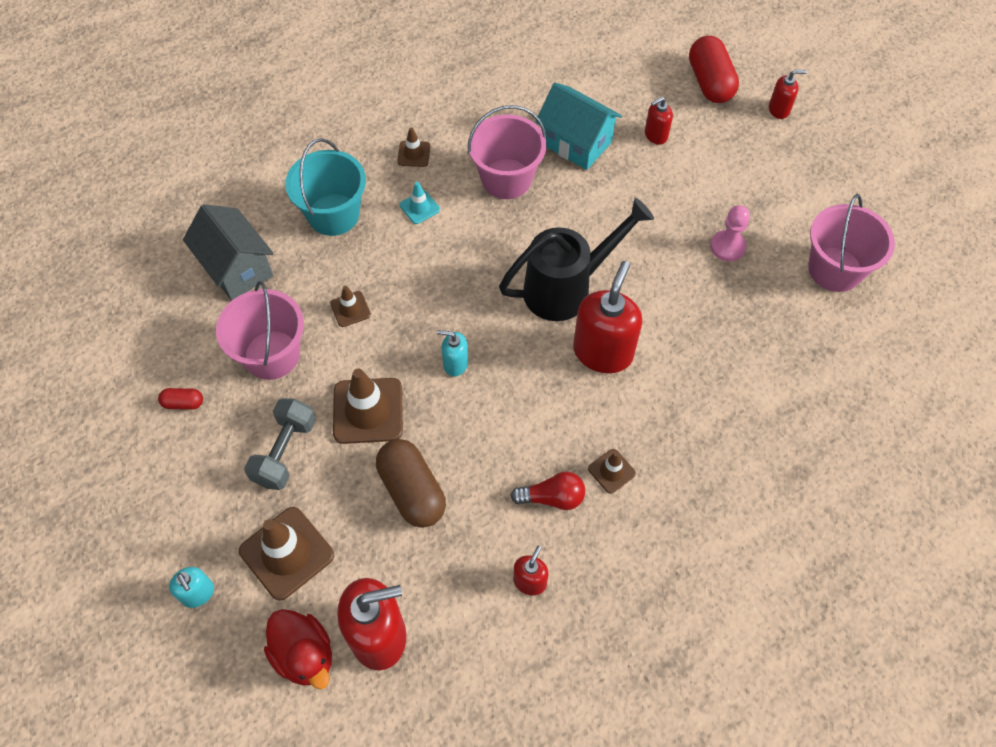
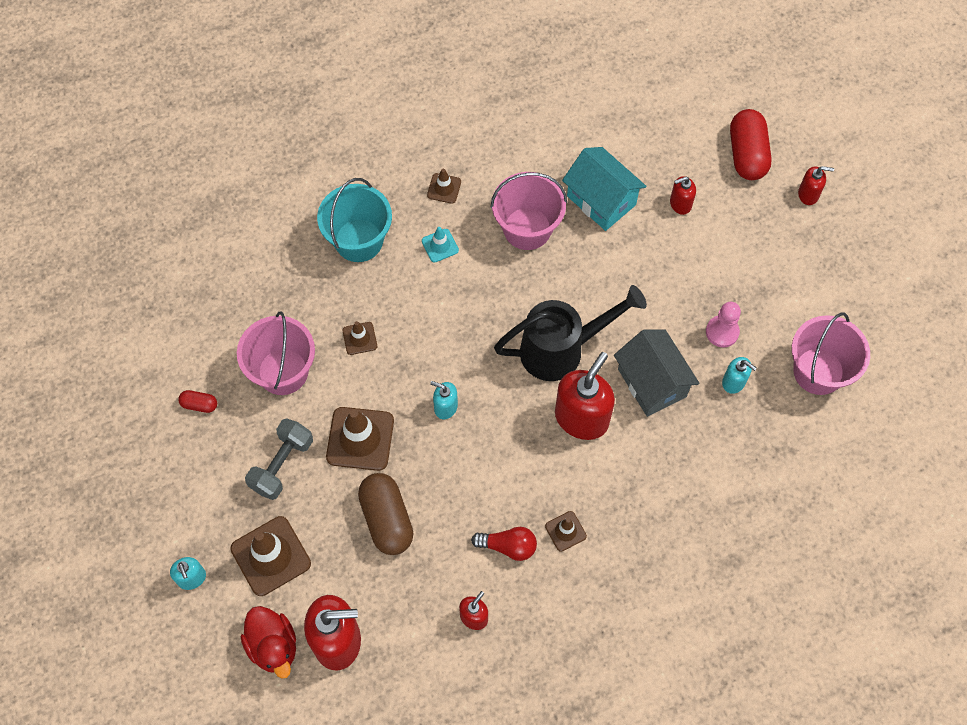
camera: 10 degrees right, 5 degrees up
grey house [183,204,274,301] -> grey house moved to [614,329,700,417]
none -> turquoise soap dispenser [722,357,757,394]

